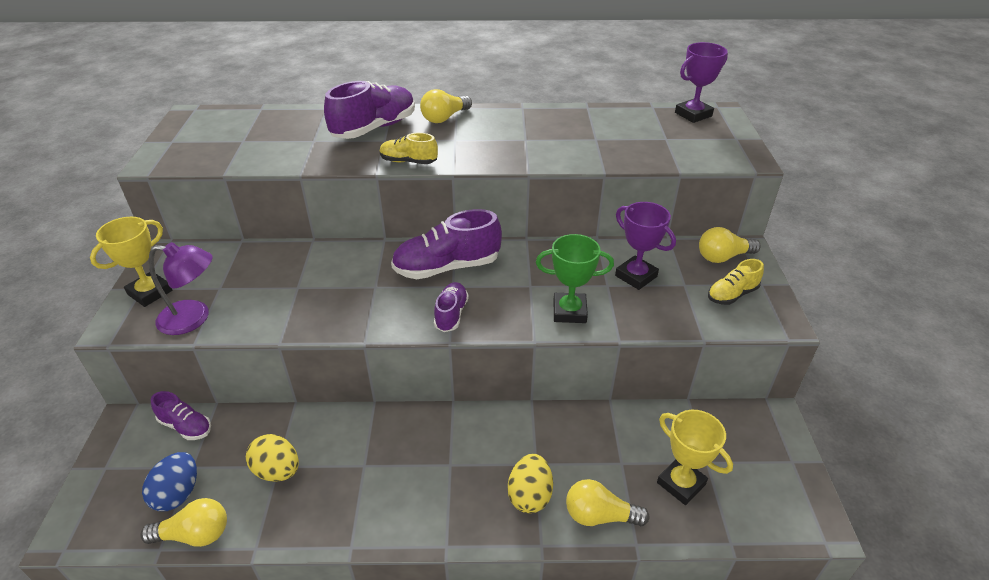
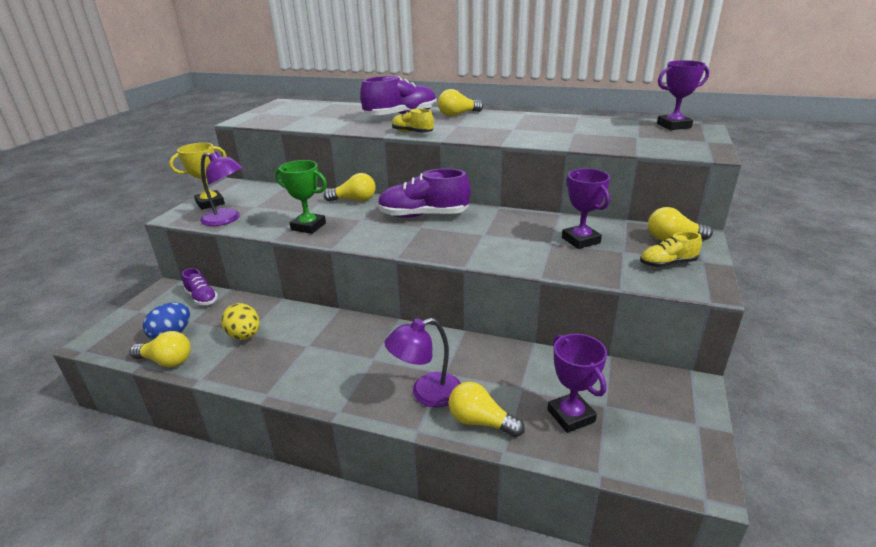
camera: 20 degrees right, 10 degrees down
purple shoe [434,282,469,332] -> none
yellow egg [508,454,553,513] -> purple lamp [385,318,461,408]
green trophy [536,234,614,323] -> green trophy moved to [275,160,327,234]
yellow trophy [657,410,733,505] -> purple trophy [547,334,607,433]
none -> yellow light bulb [324,173,376,202]

